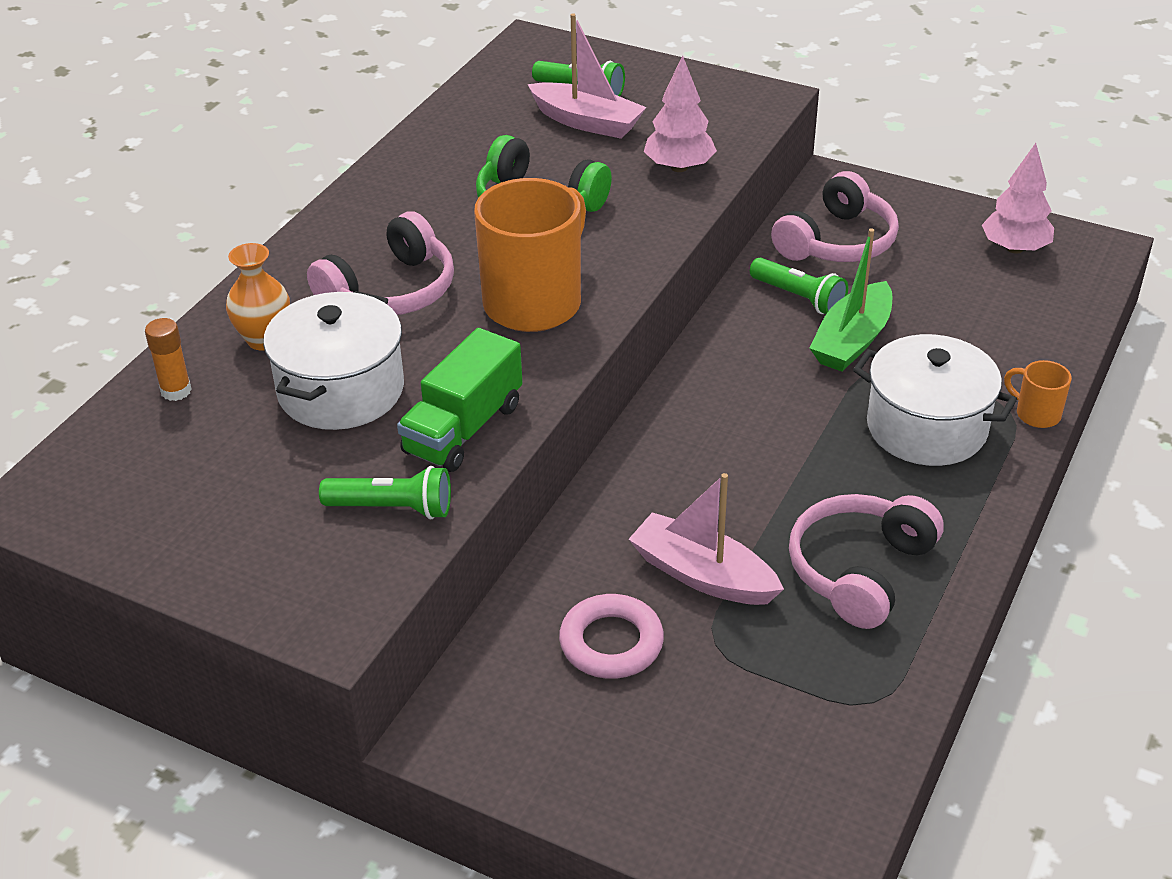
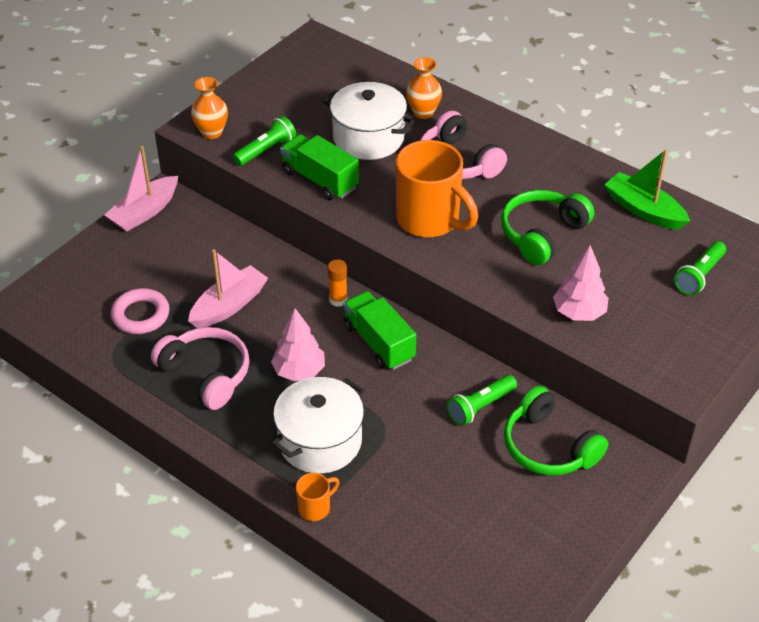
camera: 100 degrees right, 5 degrees up
orange glue stick [145,318,192,401] -> orange glue stick moved to [328,259,347,307]
green flashlight [319,466,451,519] -> green flashlight turned 150 degrees counterclockwise [233,116,296,166]
pink boat [528,14,646,139] -> pink boat moved to [105,146,178,232]
pink ring [559,594,664,679] -> pink ring moved to [111,288,170,334]
pink headphones [771,171,899,262] -> green headphones [504,386,609,476]
green boat [810,228,892,371] -> green boat moved to [604,149,690,230]
pink tree [982,143,1054,254] -> pink tree moved to [271,308,325,381]
none -> orange vase [191,77,228,139]
none -> green truck [343,291,416,370]

